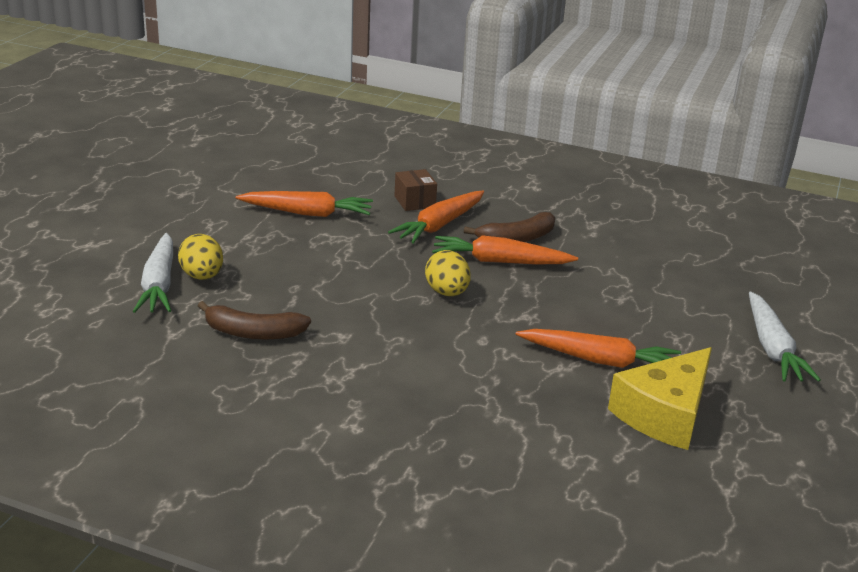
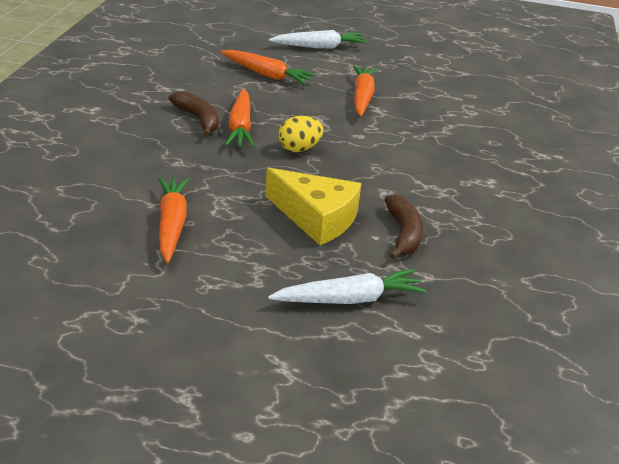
camera: 100 degrees left, 5 degrees up
yellow egg [178,234,223,280] -> none
orange carrot [388,191,484,244] -> orange carrot moved to [220,50,316,85]
brown box [394,169,437,211] -> none
yellow cheese [608,347,712,450] -> yellow cheese moved to [265,168,361,245]

